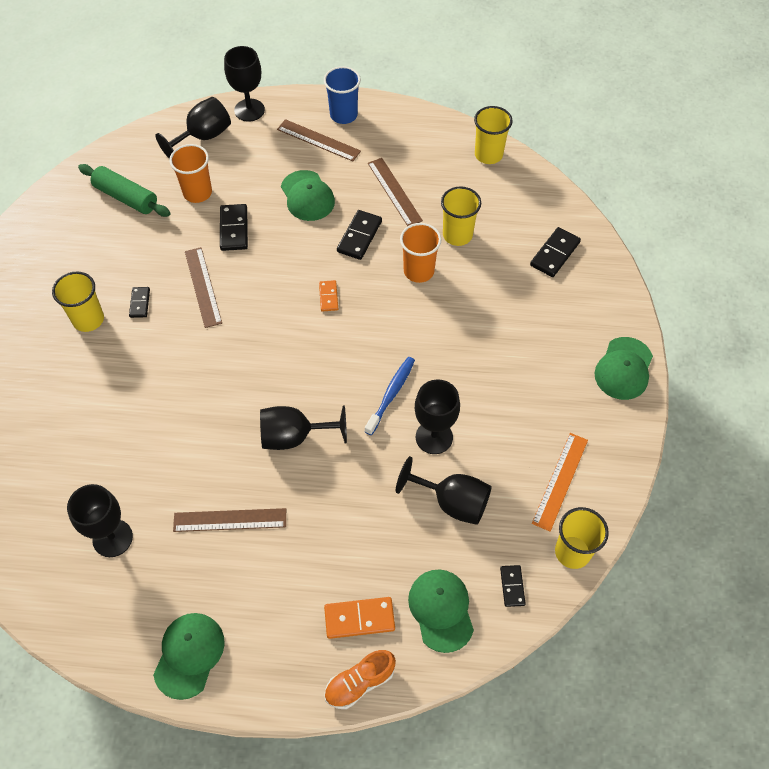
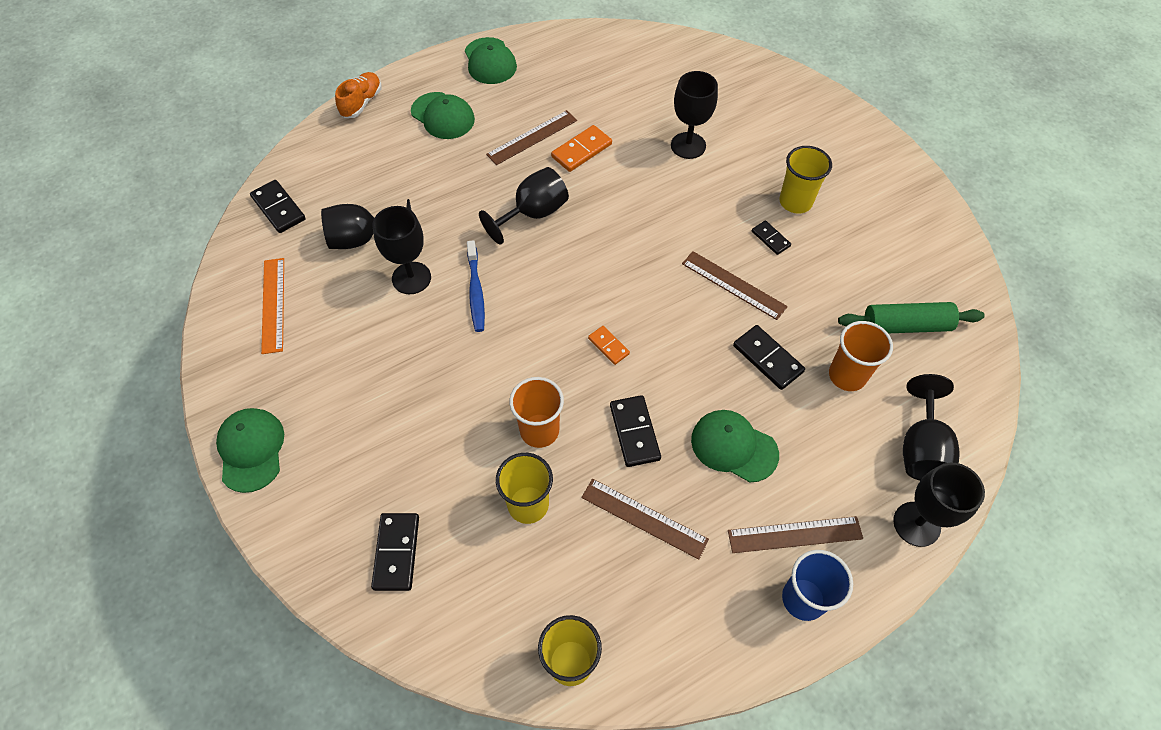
camera: 145 degrees right, 0 degrees up
black goblet [67,484,133,557] -> black goblet moved to [671,71,718,159]
orange domino [324,597,395,639] -> orange domino moved to [551,125,612,172]
green cap [408,570,474,653] -> green cap moved to [411,92,475,139]
black domino [500,565,526,607] -> black domino [250,180,306,233], size x1.63
yellow cup [555,507,609,569] -> none

